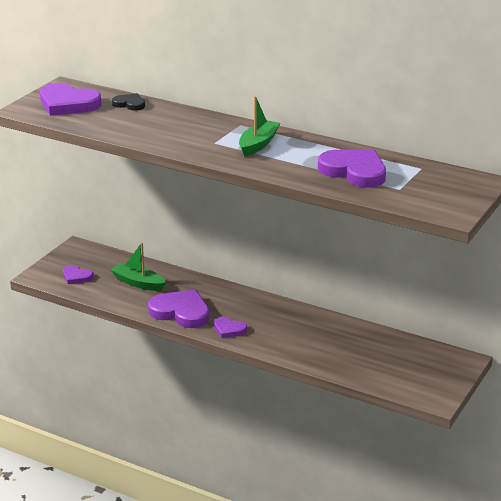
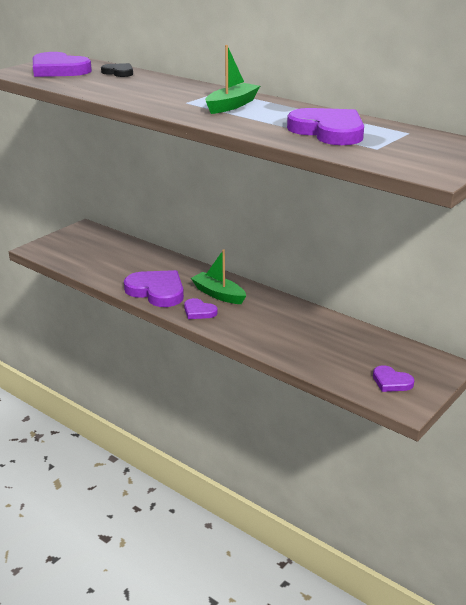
camera: 10 degrees right, 0 degrees up
purple heart [63,265,93,284] -> purple heart moved to [373,365,414,392]
green boat [111,242,166,291] -> green boat moved to [191,250,246,304]

